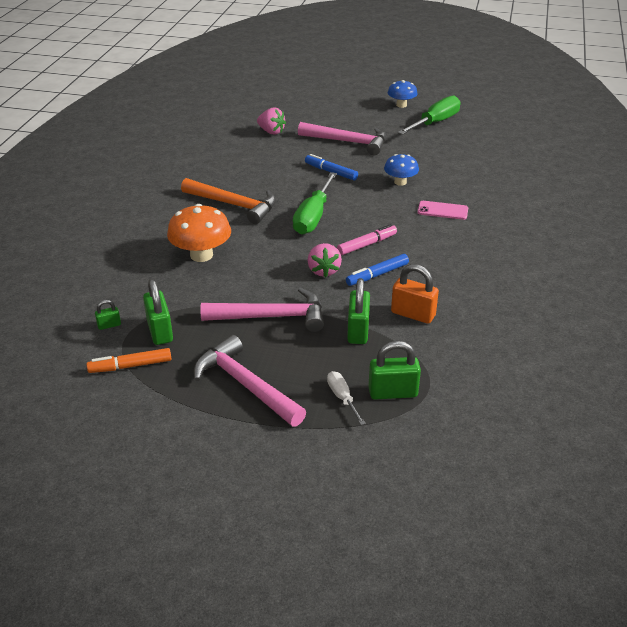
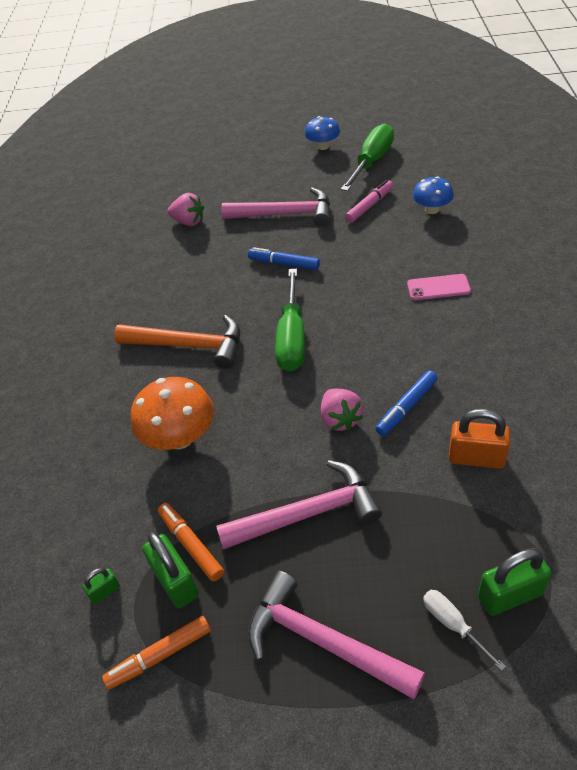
camera: 10 degrees left, 10 degrees up
pink marker [337,224,397,255] -> pink marker moved to [345,180,393,223]
green padlock [347,278,370,344] -> none
blue mushroom [384,154,419,186] -> blue mushroom moved to [413,176,454,214]
none -> orange marker [158,503,224,582]

